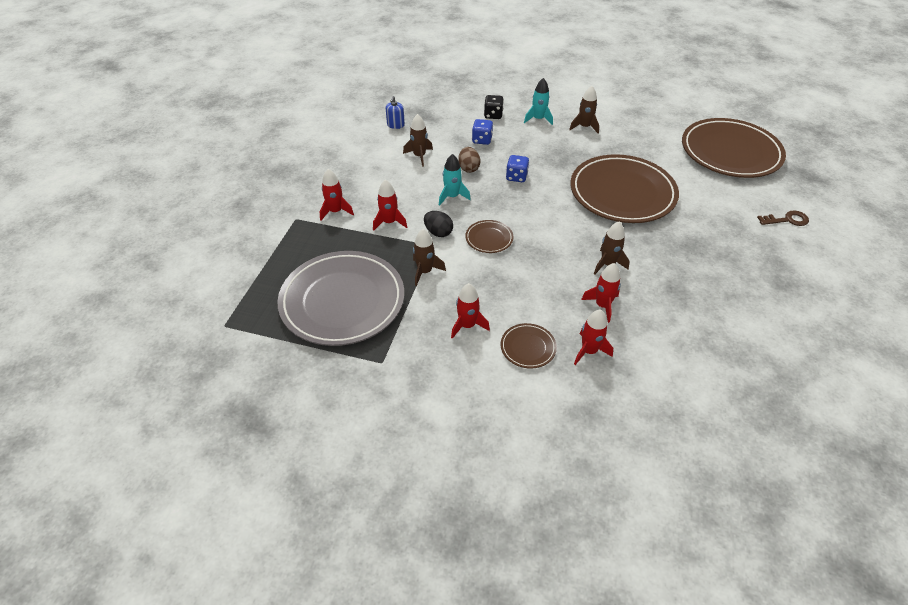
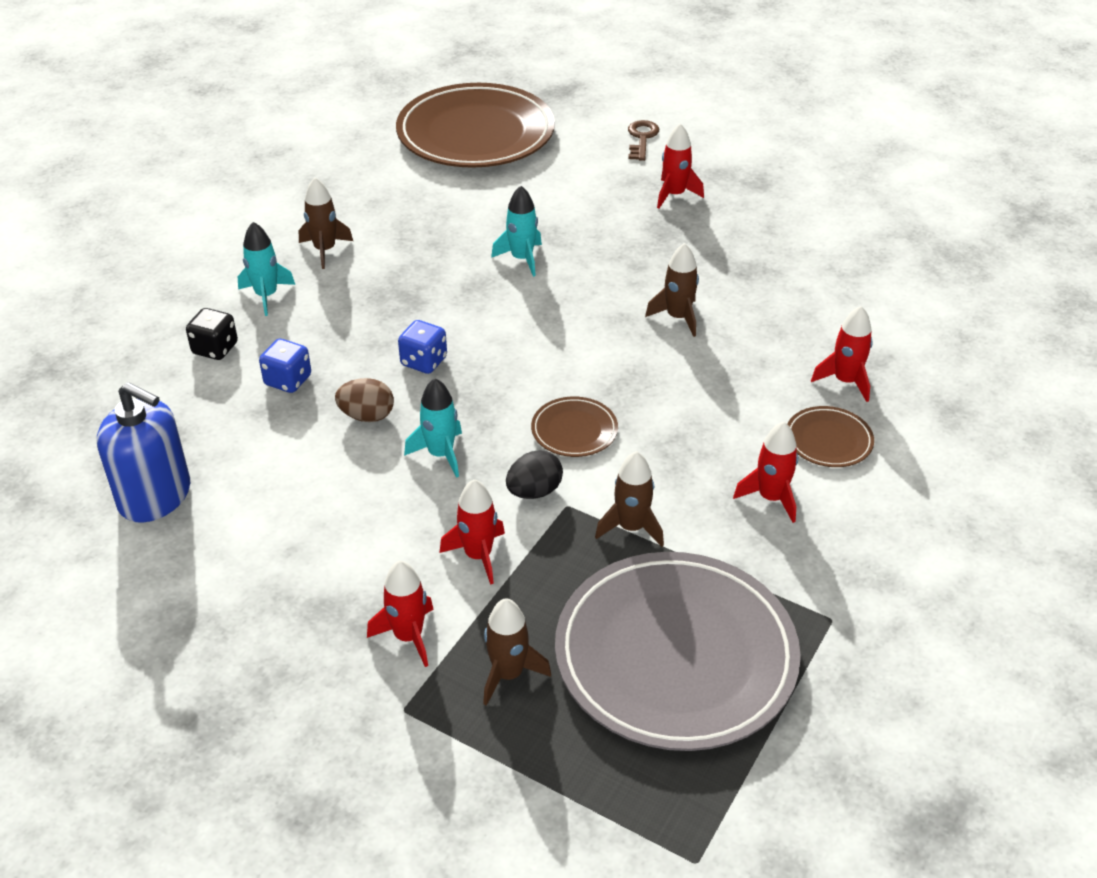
camera: 75 degrees left, 5 degrees down
blue soap dispenser [386,96,405,129] -> blue soap dispenser [97,382,190,523], size x1.99
brown rocket [403,114,433,167] -> brown rocket moved to [483,598,551,706]
brown plate [571,154,679,223] -> turquoise rocket [491,186,542,277]
red rocket [581,263,621,323] -> red rocket moved to [657,124,704,208]

